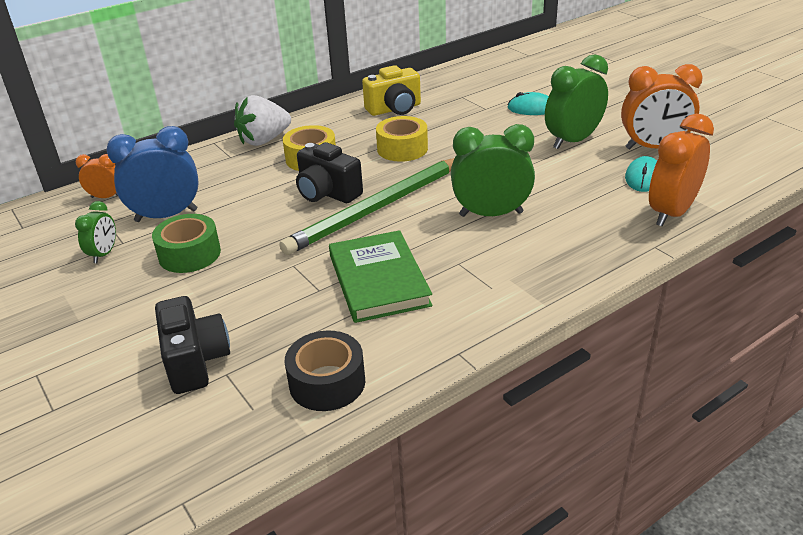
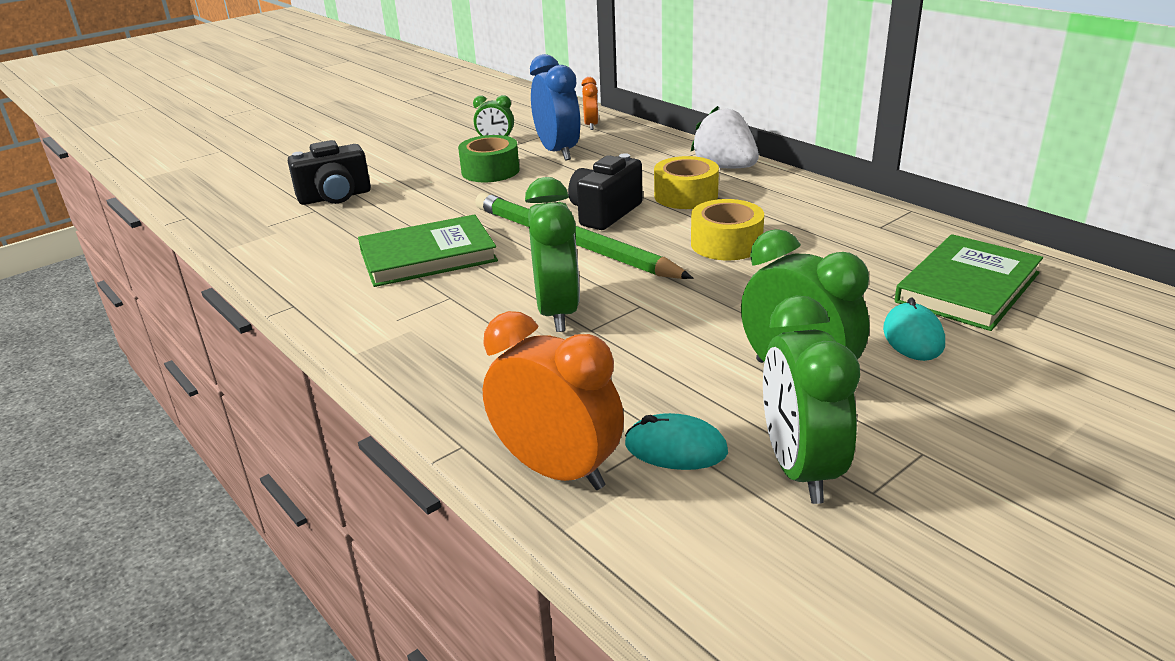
camera: 85 degrees right, 5 degrees down
black tape [285,331,365,411] -> none
yellow camera [362,65,421,116] -> none
orange clock [621,64,703,150] -> green clock [763,296,860,504]
none -> green book [895,234,1043,331]

